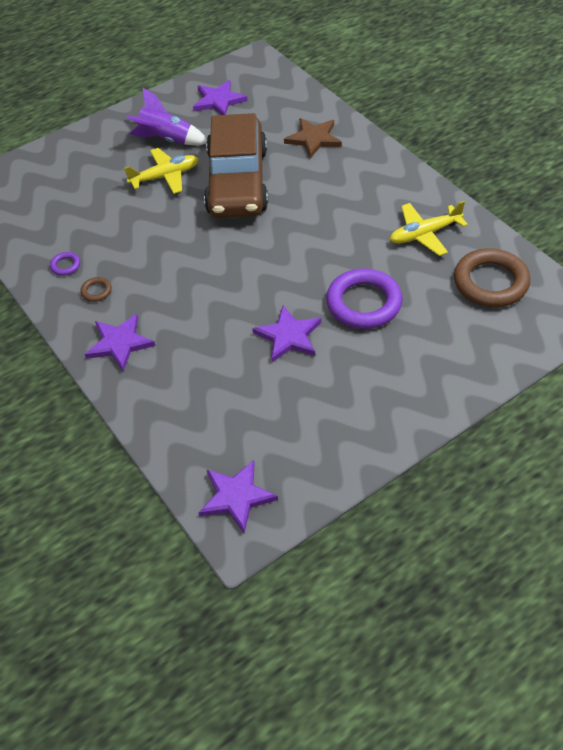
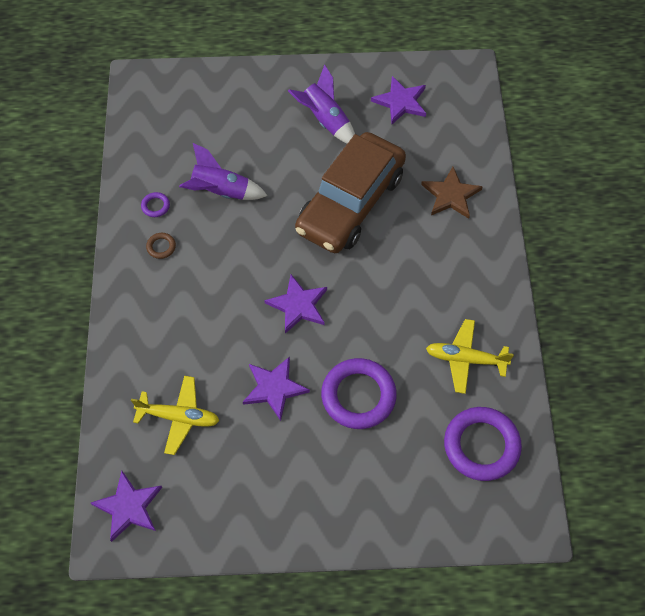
camera: 30 degrees right, 10 degrees up
purple star [85,314,156,371] -> purple star moved to [264,275,327,334]
yellow plane [124,148,199,194] -> yellow plane moved to [131,376,220,455]
brown ring [454,248,530,307] -> purple ring [444,407,522,481]
none -> purple rocket [179,143,268,200]

